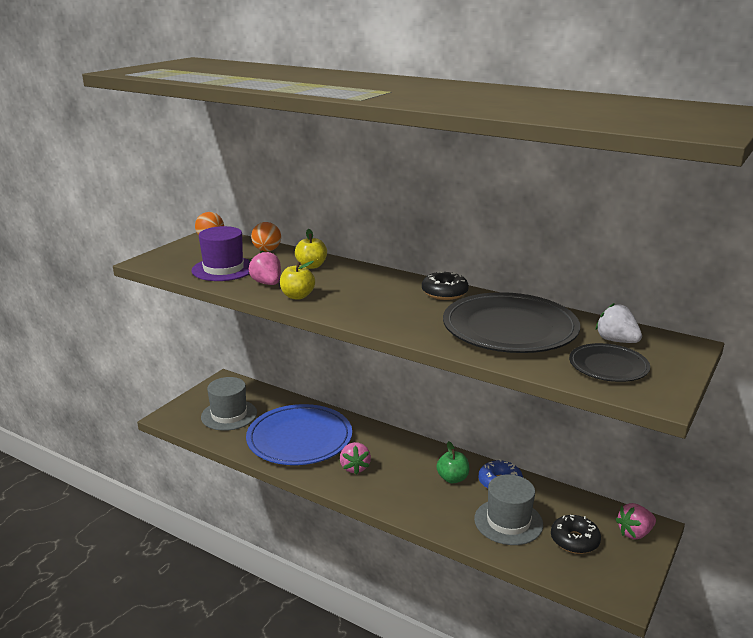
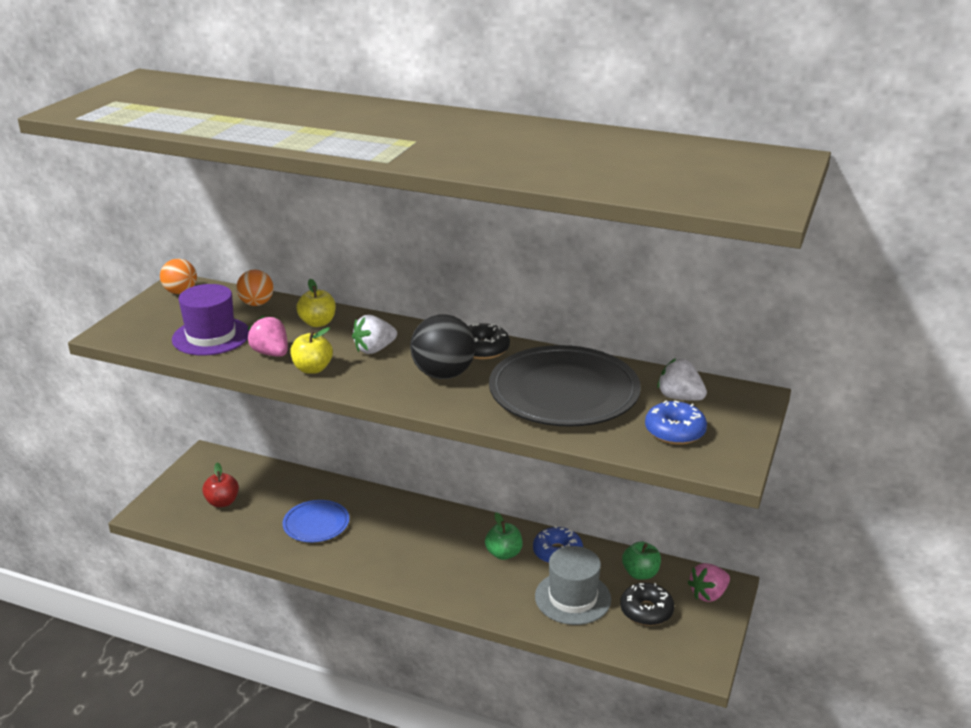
camera: 10 degrees left, 5 degrees up
grey hat [201,377,257,431] -> red apple [202,463,239,507]
blue plate [246,404,352,465] -> blue plate [282,500,349,542], size x0.53
pink strawberry [340,442,371,475] -> none
black plate [569,343,650,382] -> blue donut [645,401,707,445]
none -> white strawberry [352,315,397,354]
none -> black ball [410,314,475,379]
none -> green apple [622,541,661,580]

